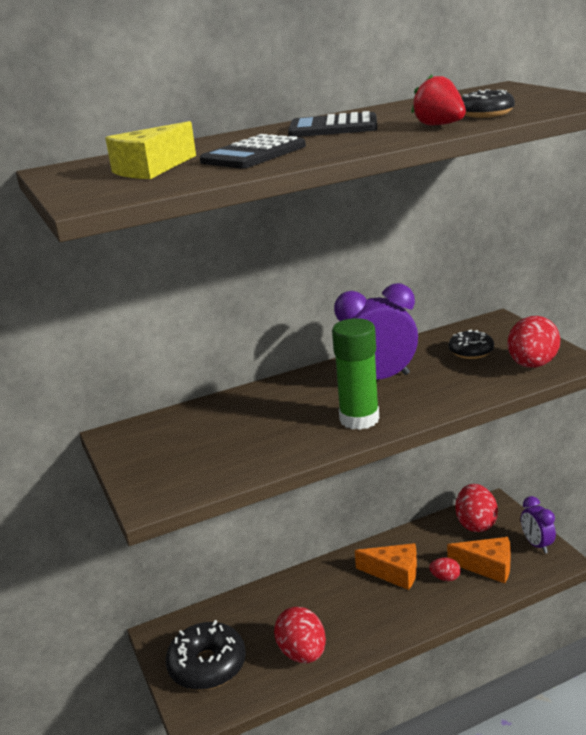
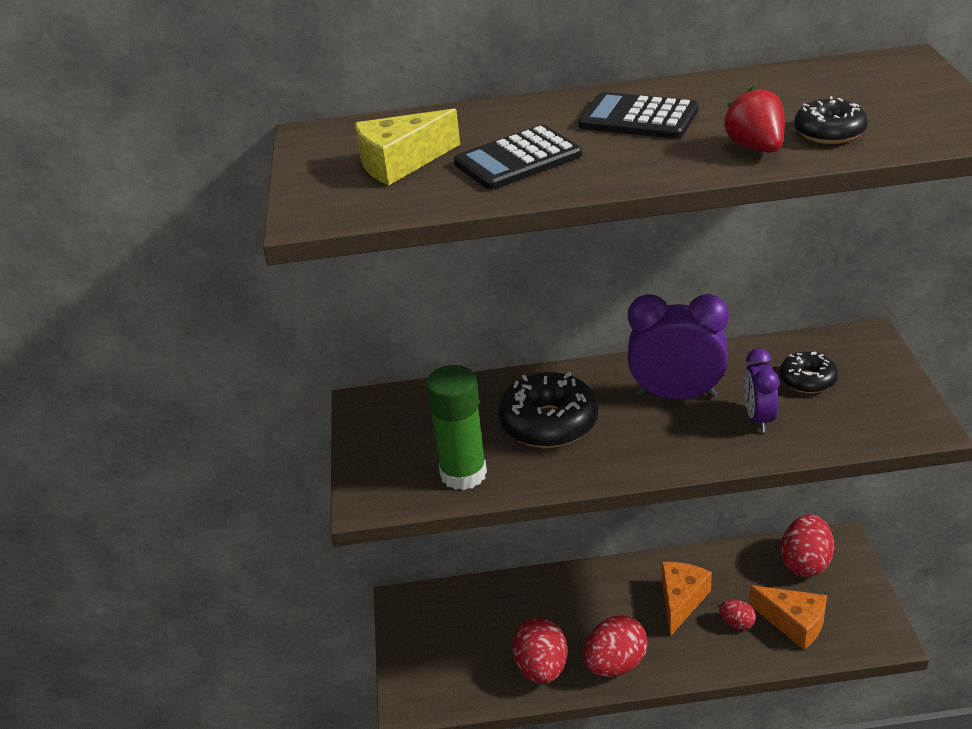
camera: 20 degrees right, 10 degrees up
black donut [166,620,246,690] -> black donut moved to [498,372,598,448]
green glue stick [332,318,379,430] -> green glue stick moved to [426,365,487,490]
orange cheese [355,543,417,590] -> orange cheese turned 105 degrees counterclockwise [662,562,712,637]
red egg [508,316,560,368] -> red egg moved to [584,615,648,677]
purple clock [521,496,556,553] -> purple clock moved to [744,348,779,432]

